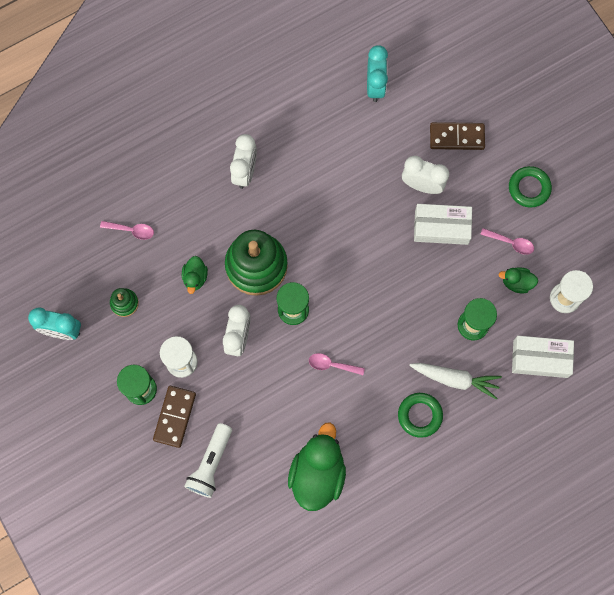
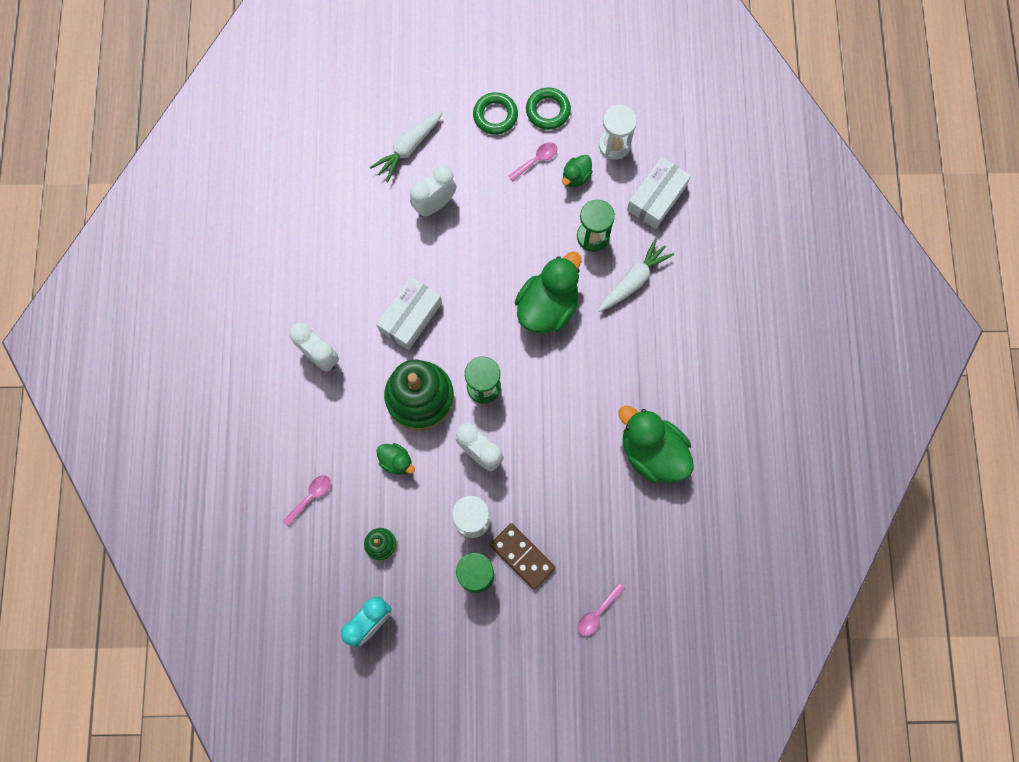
camera: 60 degrees left, 0 degrees up
white flashlight [184,423,232,498] -> none
pink spoon [309,353,365,375] -> pink spoon moved to [577,583,625,636]
turquoise clock [367,45,388,102] -> none
green ring [398,393,443,438] -> green ring moved to [526,87,571,130]
white box [414,204,472,245] -> white box moved to [377,277,442,350]
brown domino [430,122,485,150] -> white carrot [370,111,443,182]
none -> green duck [515,251,581,334]

